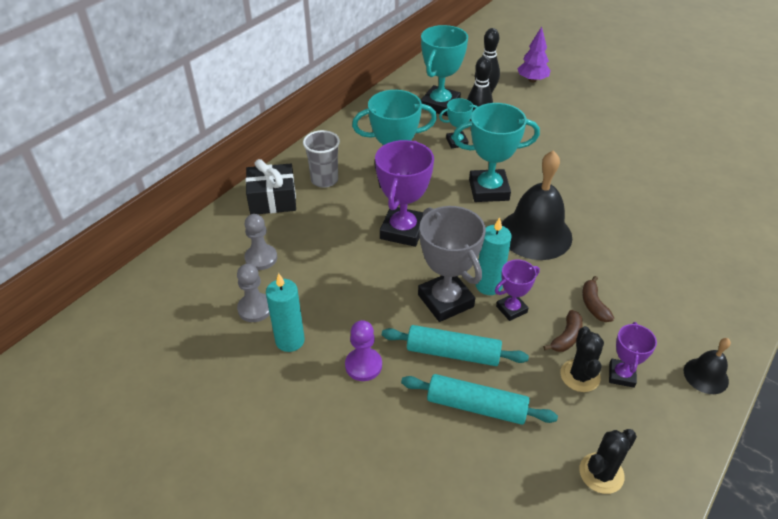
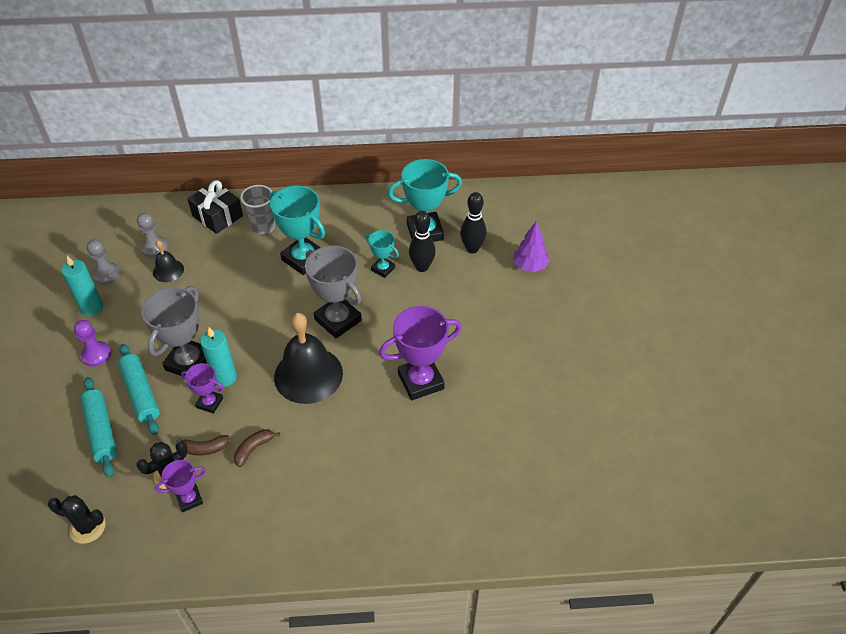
camera: 50 degrees right, 5 degrees up
purple trophy [375,140,434,247] -> purple trophy moved to [379,306,462,400]
turquoise trophy [453,103,540,202] -> grey trophy [305,246,362,339]
black bell [684,338,731,394] -> black bell moved to [153,240,184,282]

